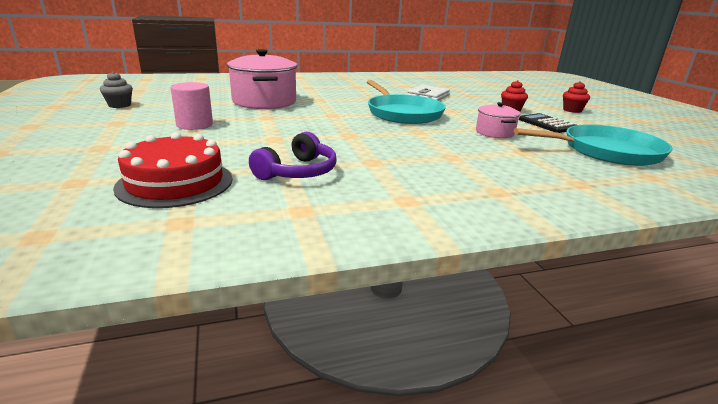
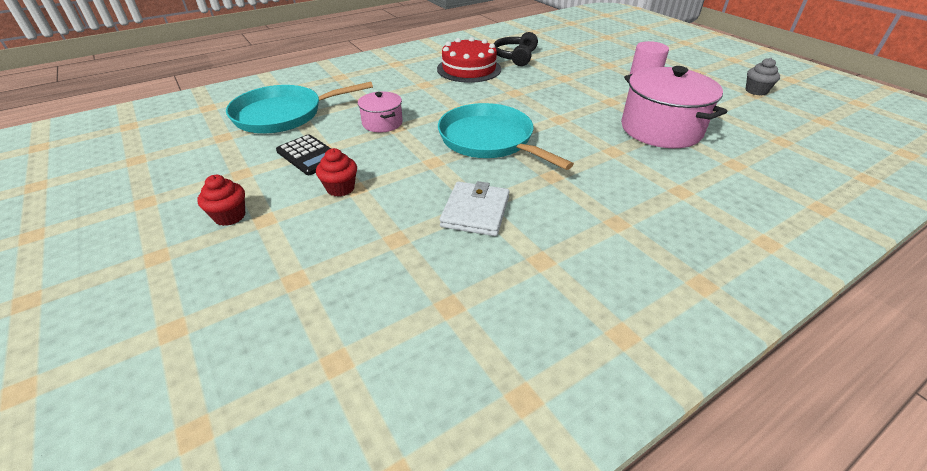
camera: 165 degrees right, 15 degrees up
red cake [113,132,233,208] -> red cake moved to [437,37,501,83]
purple headphones [249,132,337,180] -> black headphones [494,32,538,66]

